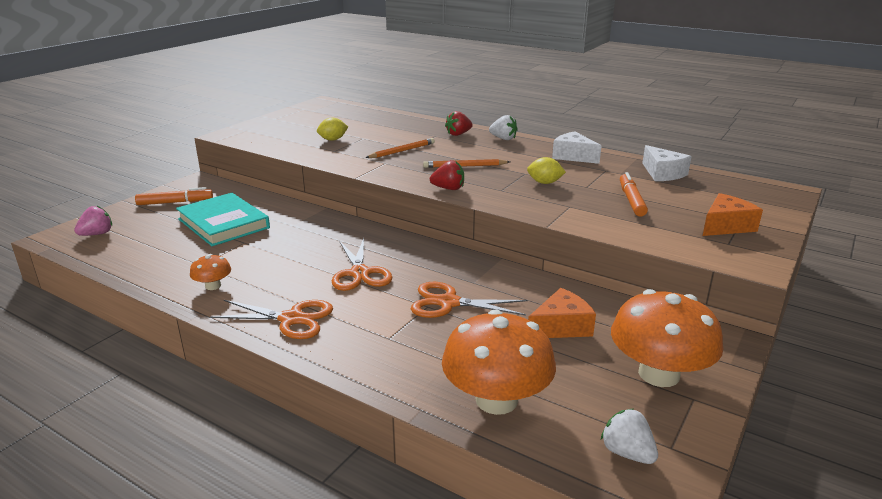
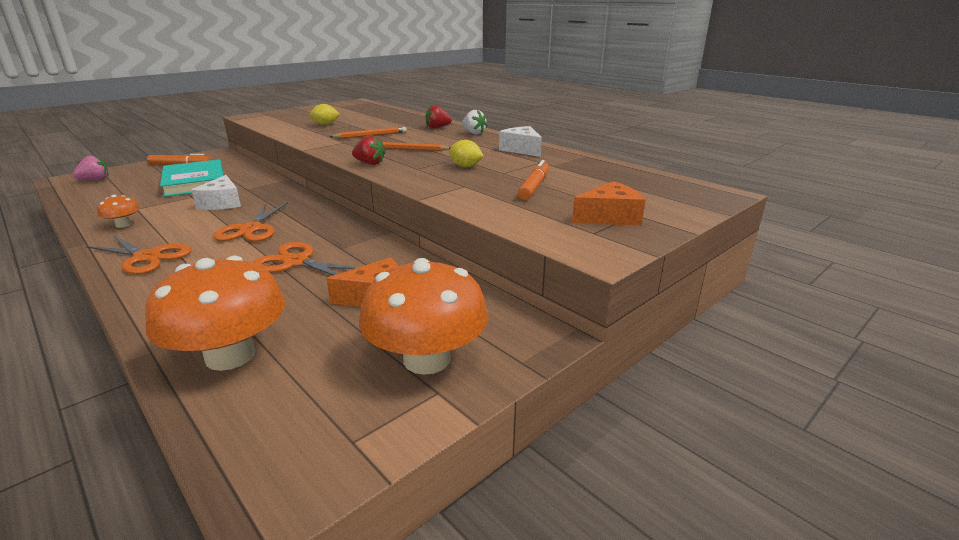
camera: 15 degrees right, 0 degrees up
white strawberry [601,409,658,464] -> none
white cheese [642,145,692,181] -> white cheese moved to [192,175,241,210]

